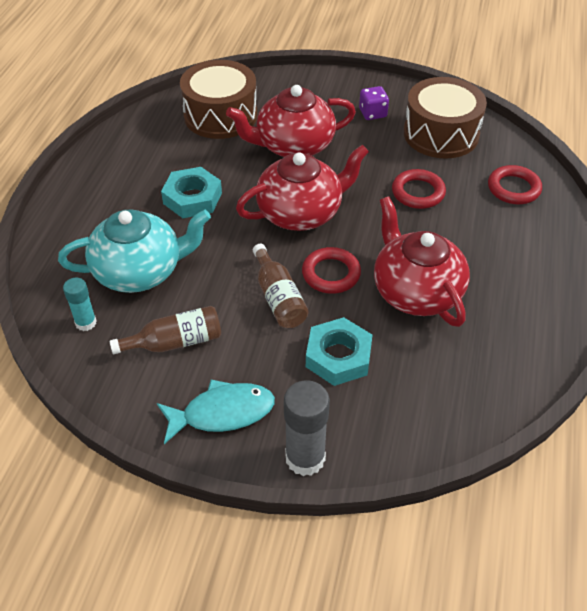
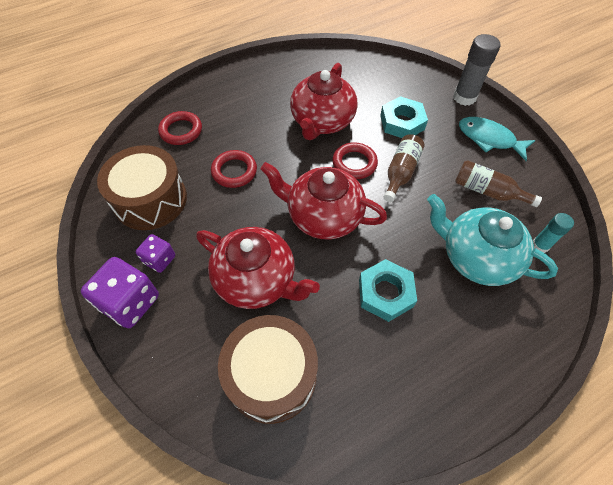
camera: 135 degrees left, 10 degrees up
none -> purple dice [81,257,159,328]

